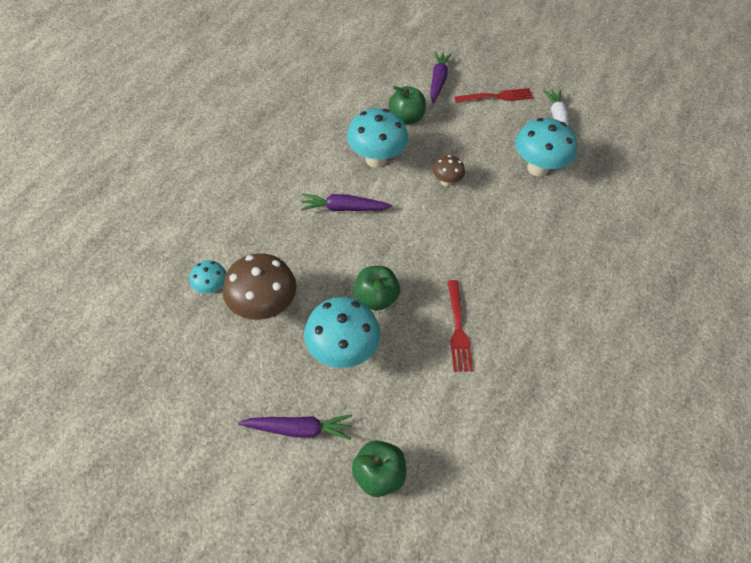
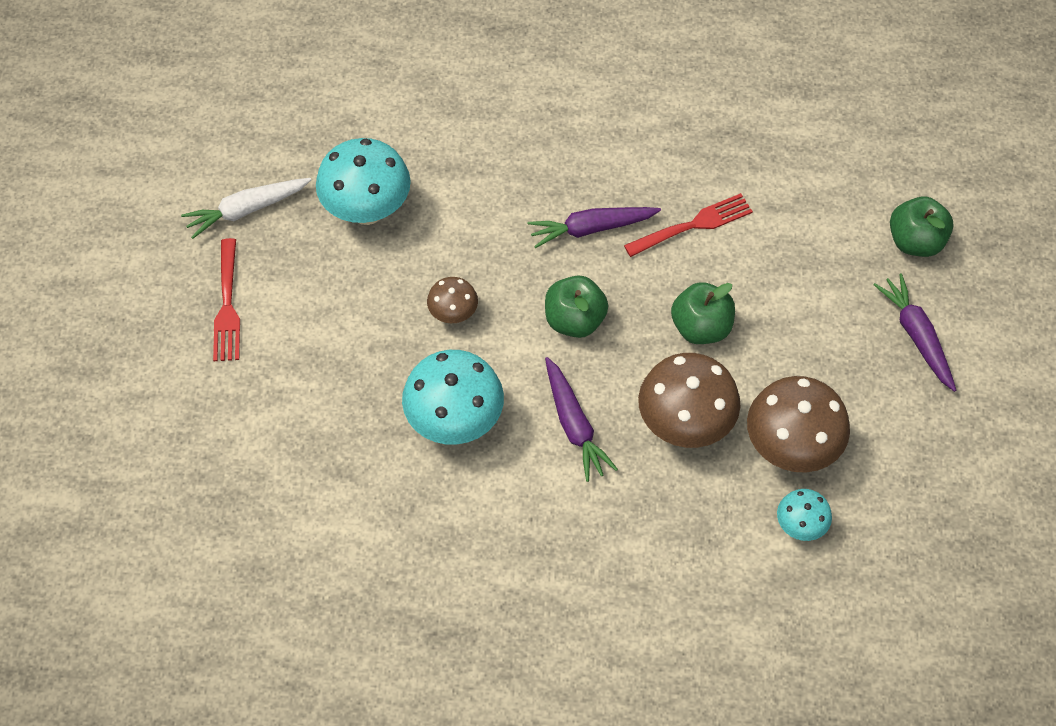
camera: 110 degrees left, 5 degrees up
turquoise mushroom [304,297,380,368] -> none
green apple [389,86,426,124] -> green apple moved to [545,275,609,338]
purple carrot [430,51,452,103] -> purple carrot moved to [528,207,661,248]
red fork [455,88,534,103] -> red fork turned 150 degrees counterclockwise [213,238,240,361]
none -> brown mushroom [638,353,741,448]

